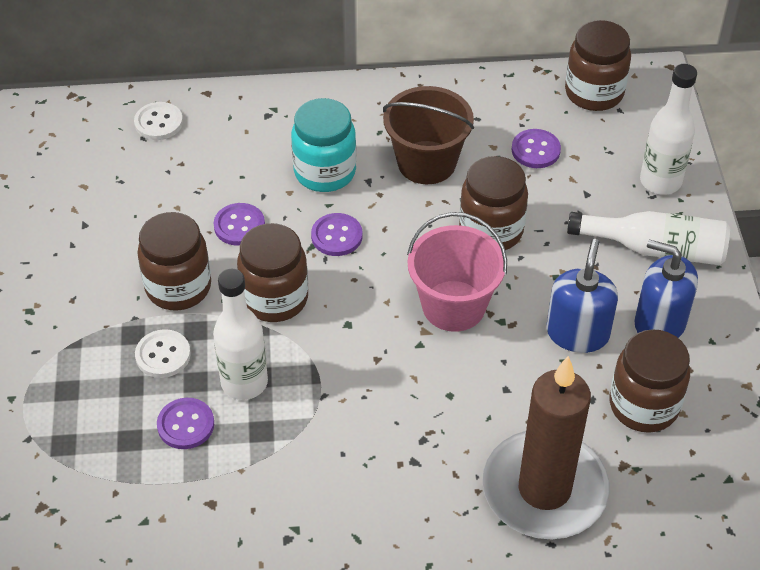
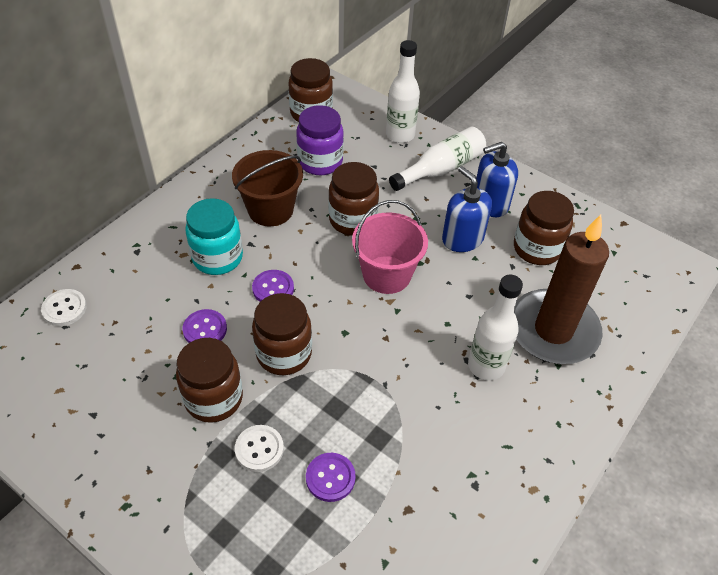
camera: 50 degrees left, 0 degrees up
white bottle [213,269,268,400] -> white bottle moved to [468,275,523,381]
purple button [512,129,561,168] -> purple jar [296,105,344,175]

